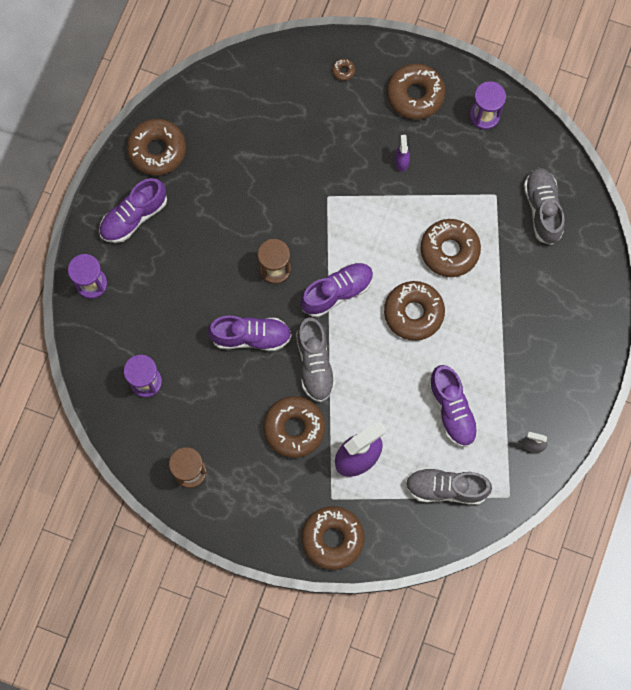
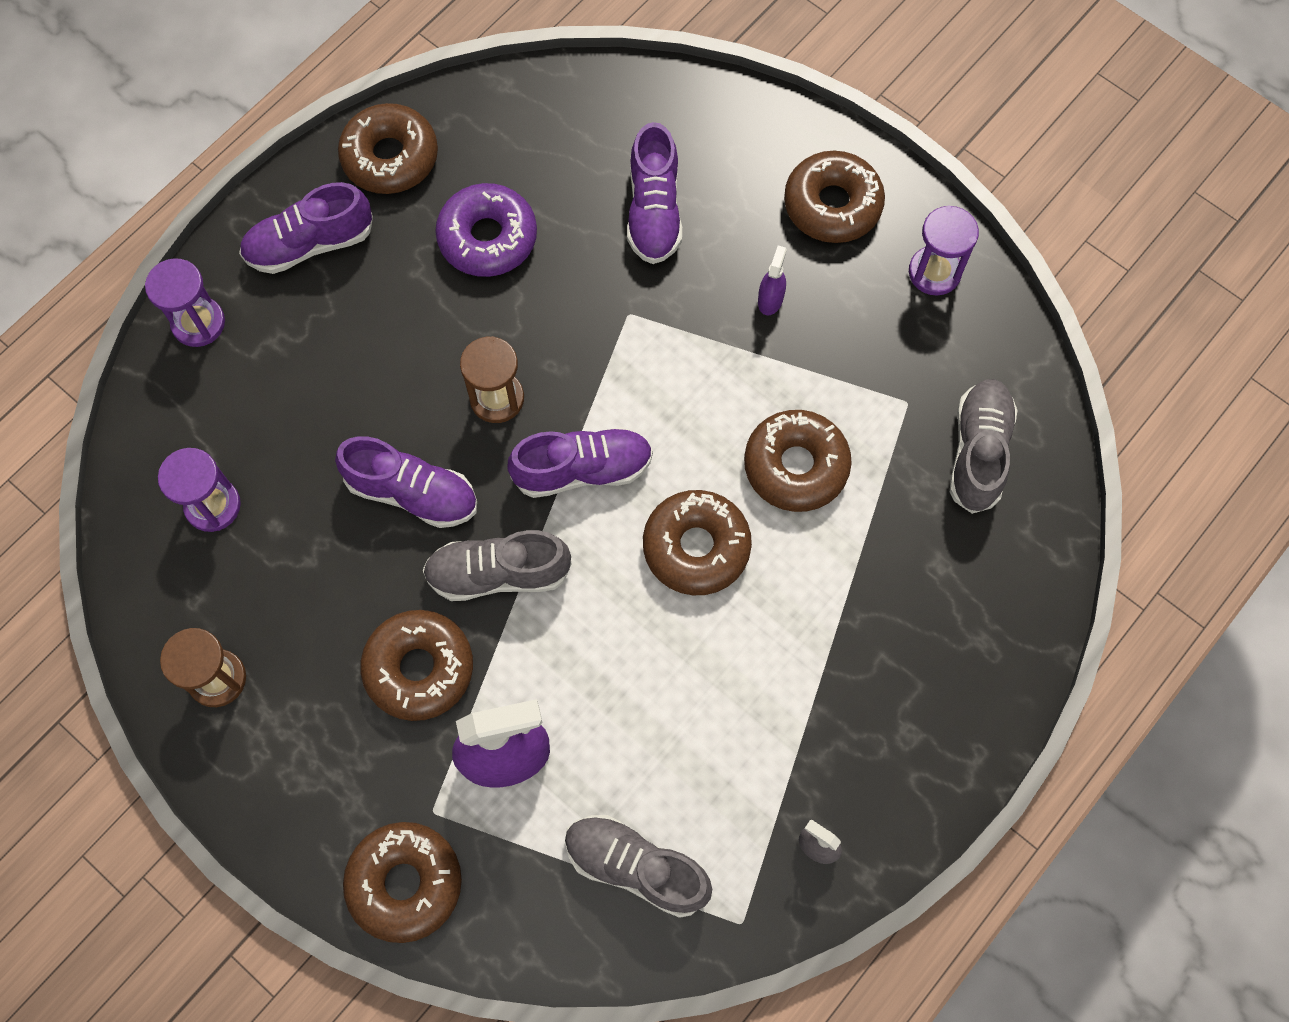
camera: 20 degrees right, 5 degrees down
grey shoe [296,317,336,402] -> grey shoe turned 75 degrees clockwise [423,530,571,601]
brown donut [332,59,355,81] -> none
purple shoe [428,365,479,447] -> purple shoe moved to [627,122,682,264]
none -> purple donut [435,183,537,277]

